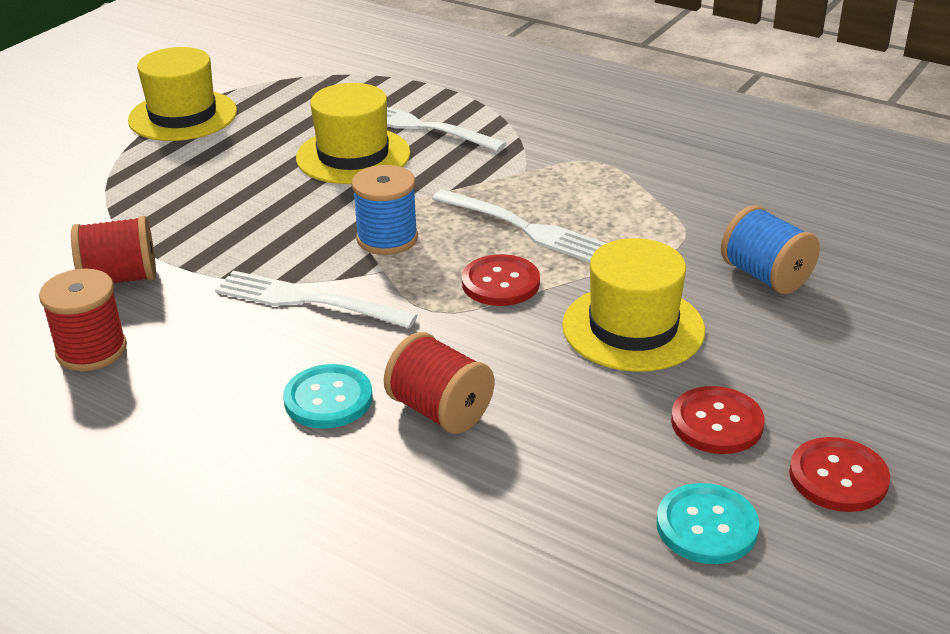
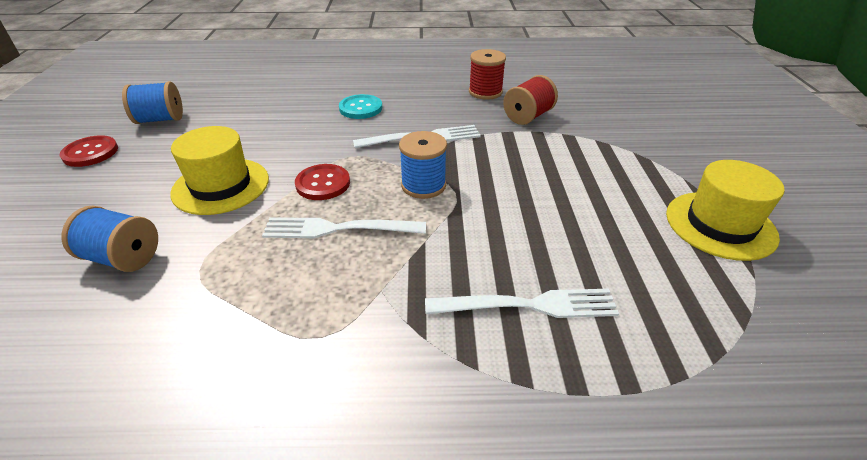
camera: 145 degrees right, 5 degrees up
yellow hat [296,83,410,184] -> none
red spool [384,332,494,434] -> none
turquoise button [656,483,759,564] -> blue spool [122,81,183,124]
red button [671,386,765,454] -> none

